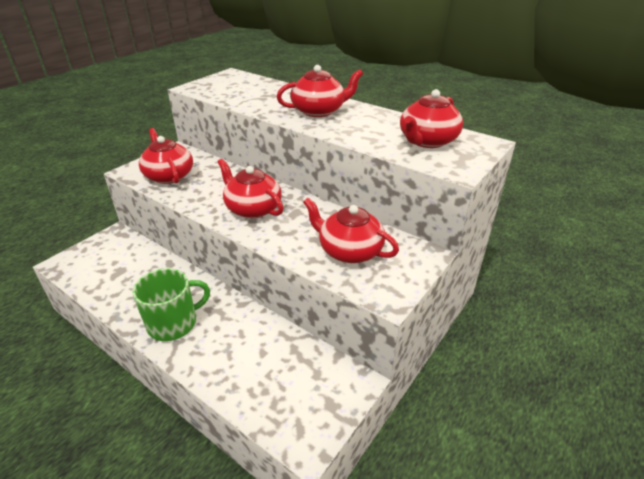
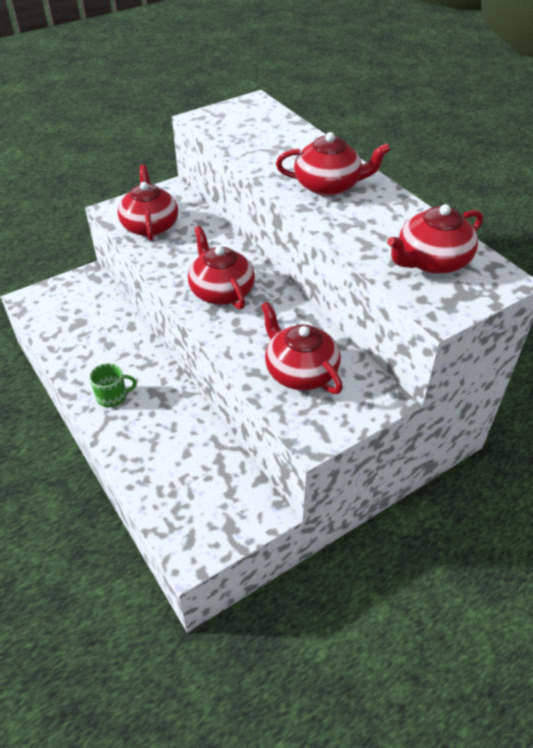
camera: 20 degrees right, 10 degrees up
green mug [132,268,210,341] -> green mug [90,363,137,407], size x0.59

